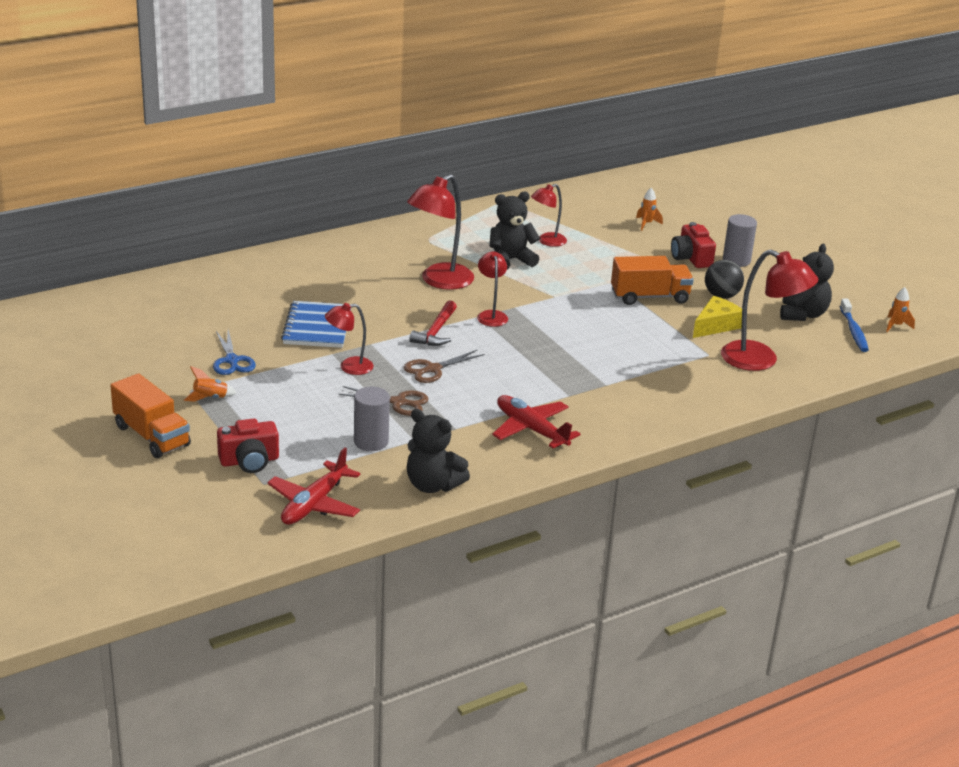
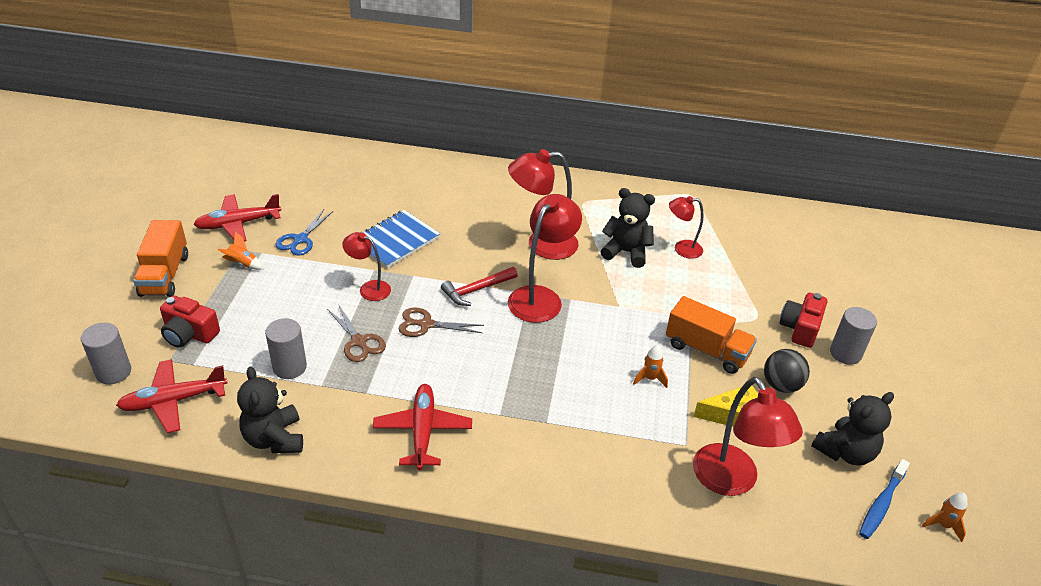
camera: 40 degrees right, 10 degrees up
red lamp [477,251,508,327] -> red lamp [508,194,582,323], size x1.74
orange rocket [636,188,663,231] -> orange rocket moved to [633,345,668,388]
none -> grey cylinder [81,323,131,385]
none -> red plane [193,194,281,241]

